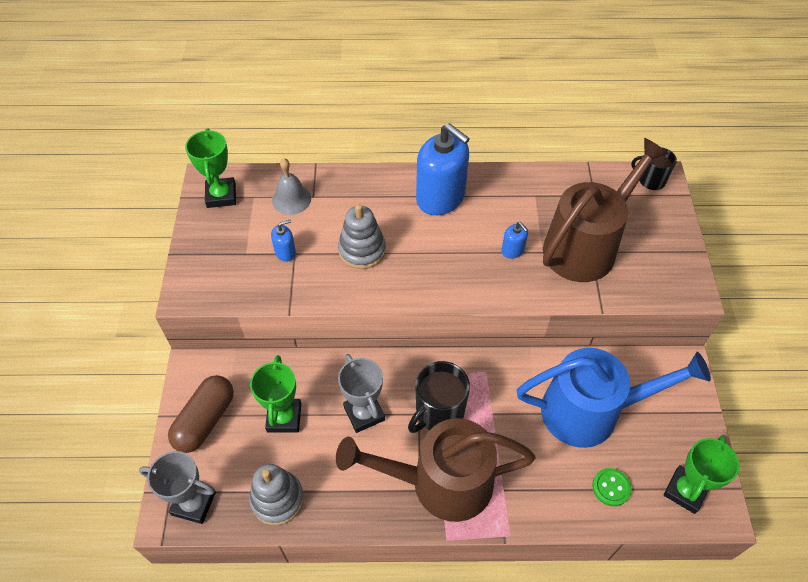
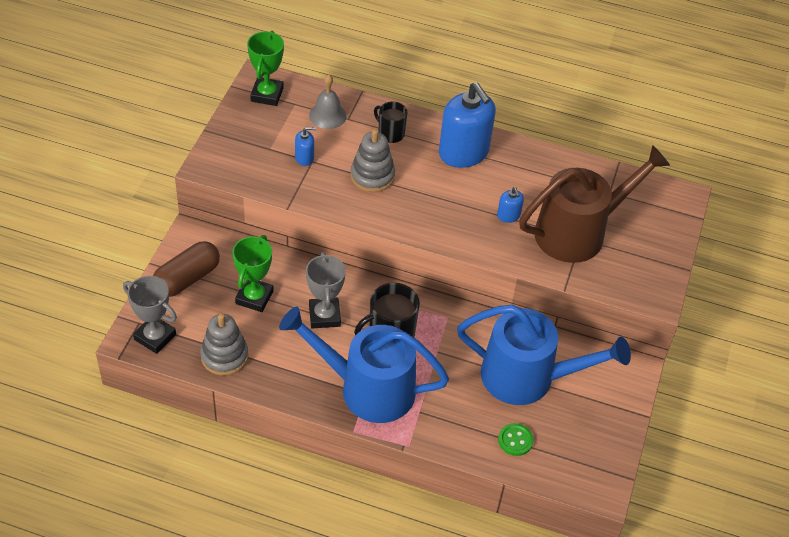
camera: 15 degrees right, 5 degrees down
brown watering can [336,418,535,522] -> blue watering can [279,307,449,423]
black mug [631,147,677,190] -> black mug moved to [374,102,407,143]
green trophy [663,435,739,514] -> none

